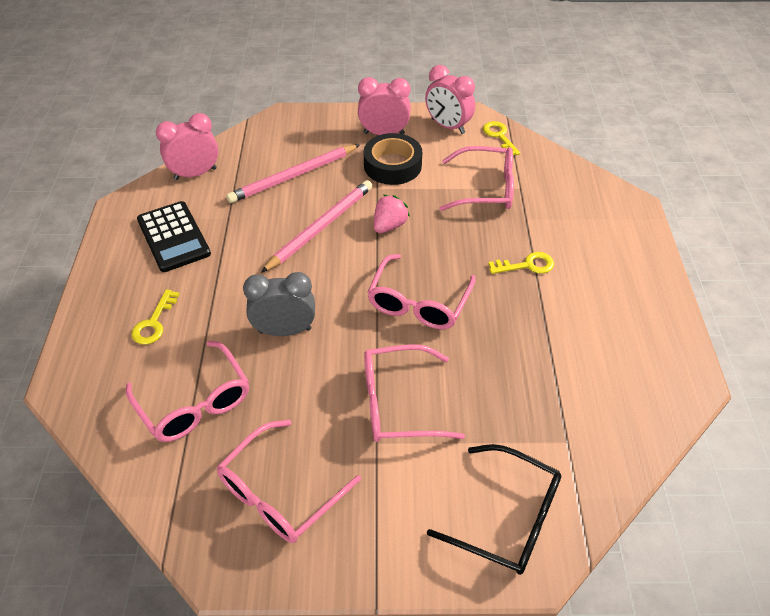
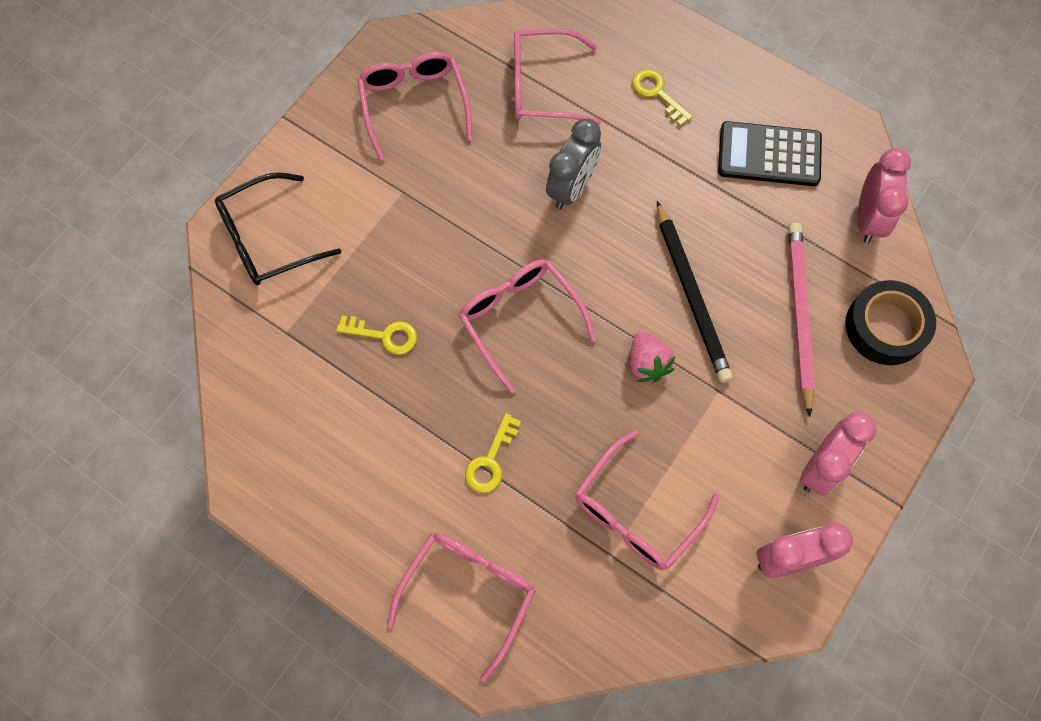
camera: 125 degrees right, 20 degrees up
pink pencil [261,180,372,273] -> black pencil [657,201,733,383]
black tape [363,133,422,185] -> black tape moved to [845,280,936,365]
pink glasses [364,345,465,442] -> pink glasses moved to [387,532,536,682]
yellow key [483,121,520,155] -> yellow key moved to [336,316,417,355]

